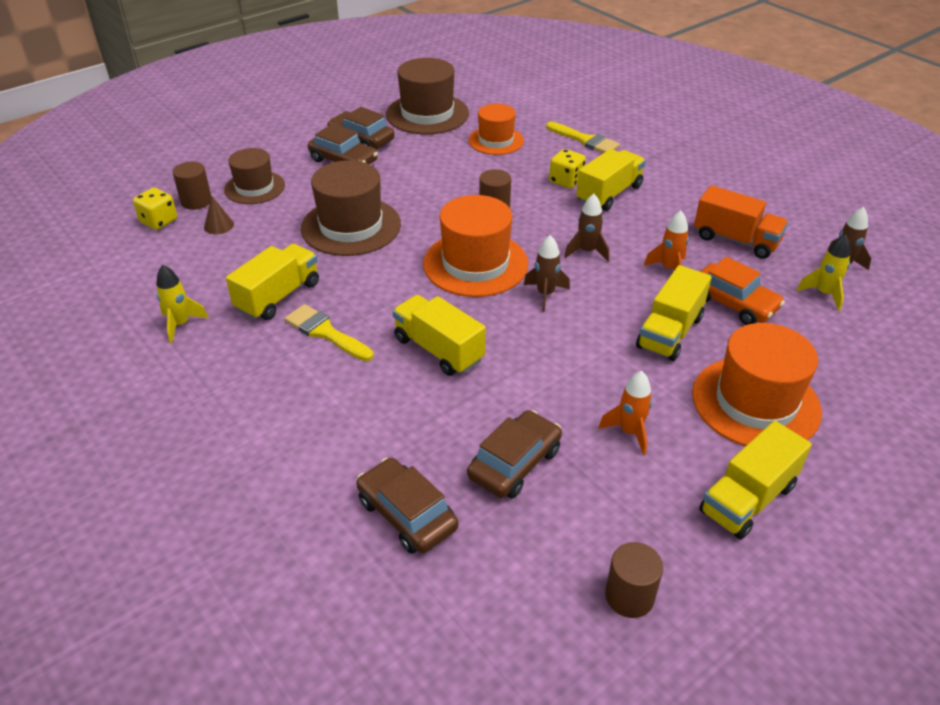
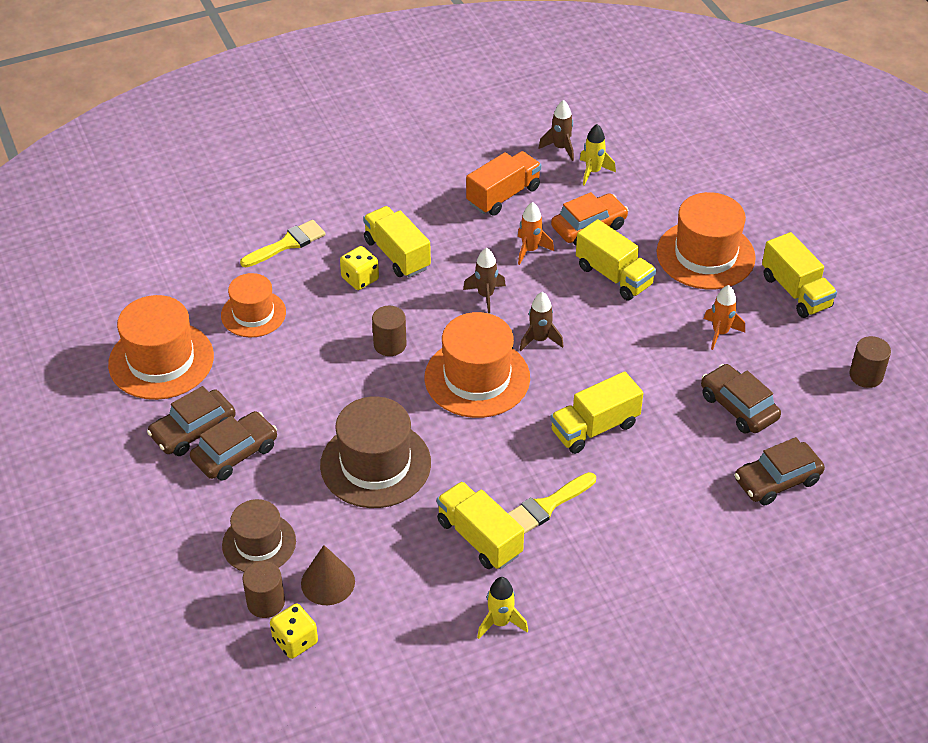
camera: 75 degrees left, 5 degrees up
brown cone [204,197,234,234] -> brown cone [301,545,355,605], size x1.55
brown hat [386,58,469,134] -> orange hat [108,295,214,400]

